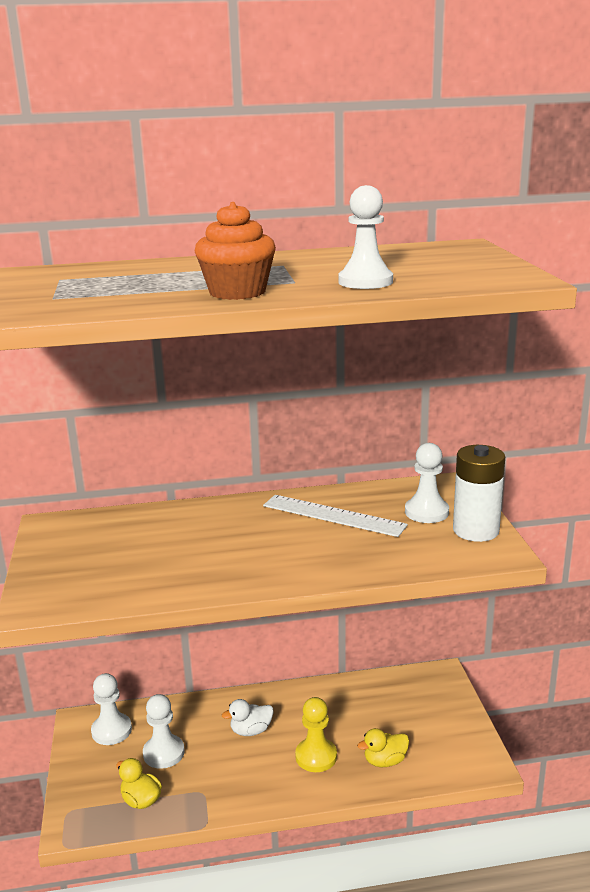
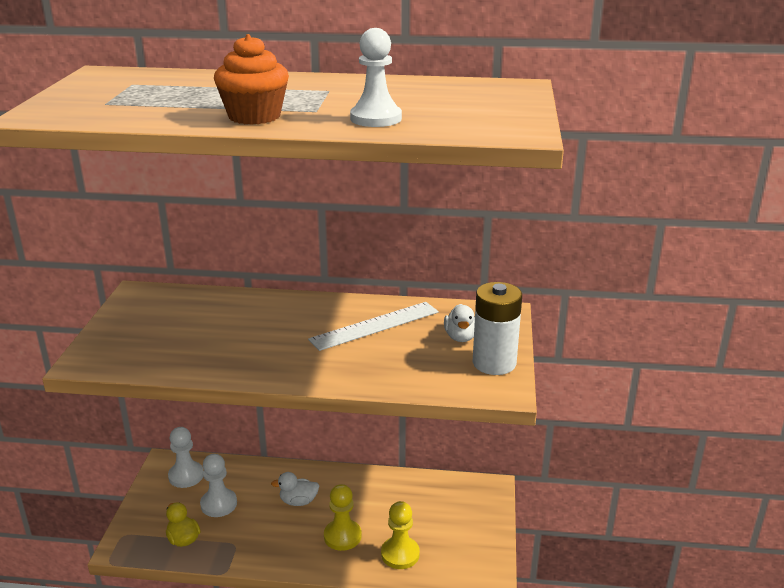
camera: 15 degrees right, 5 degrees up
white ruler [263,495,408,537] -> white ruler turned 75 degrees counterclockwise [308,302,439,351]
yellow duck [357,728,409,767] -> yellow pawn [381,501,420,569]
white pawn [405,443,449,523] -> white duck [444,304,475,342]

